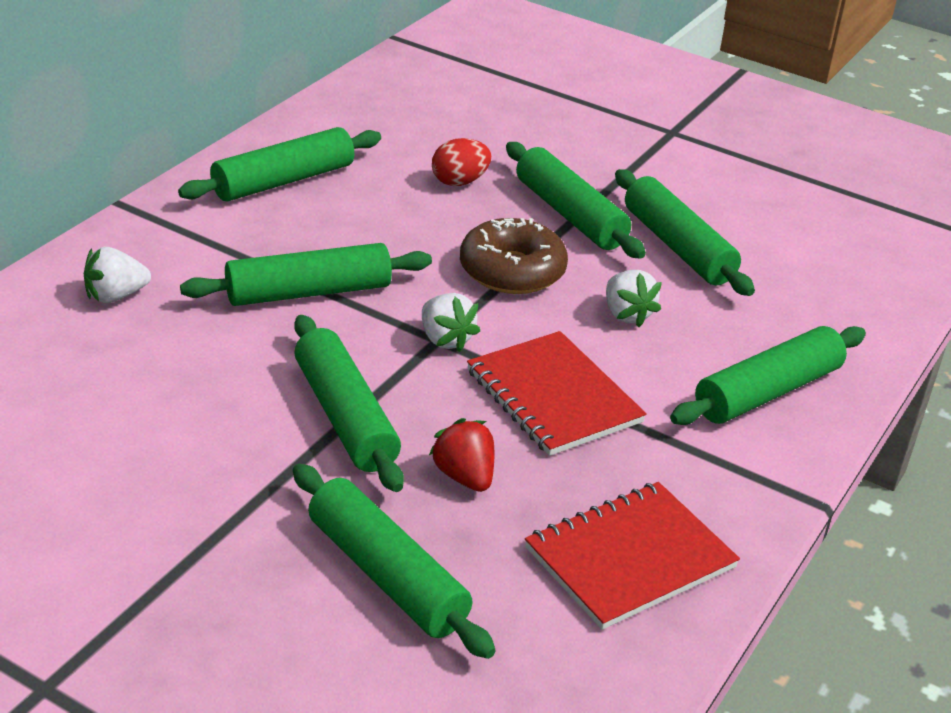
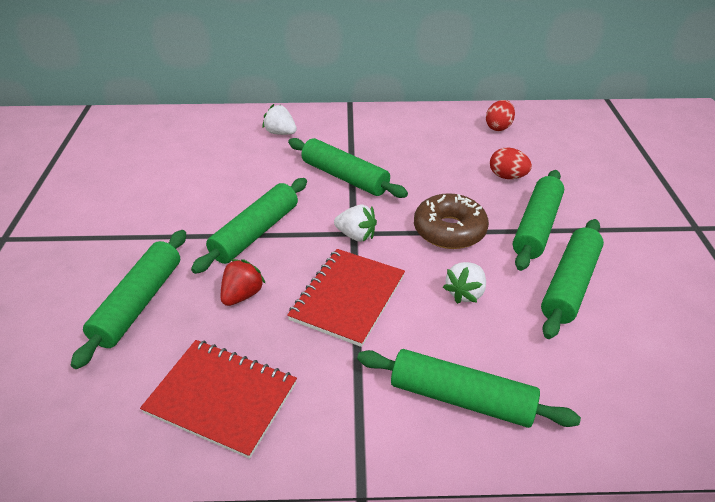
camera: 60 degrees right, 5 degrees up
green rolling pin [178,127,381,202] -> none
white strawberry [422,293,480,352] -> white strawberry turned 90 degrees counterclockwise [334,205,377,242]
none -> red egg [486,100,515,131]

